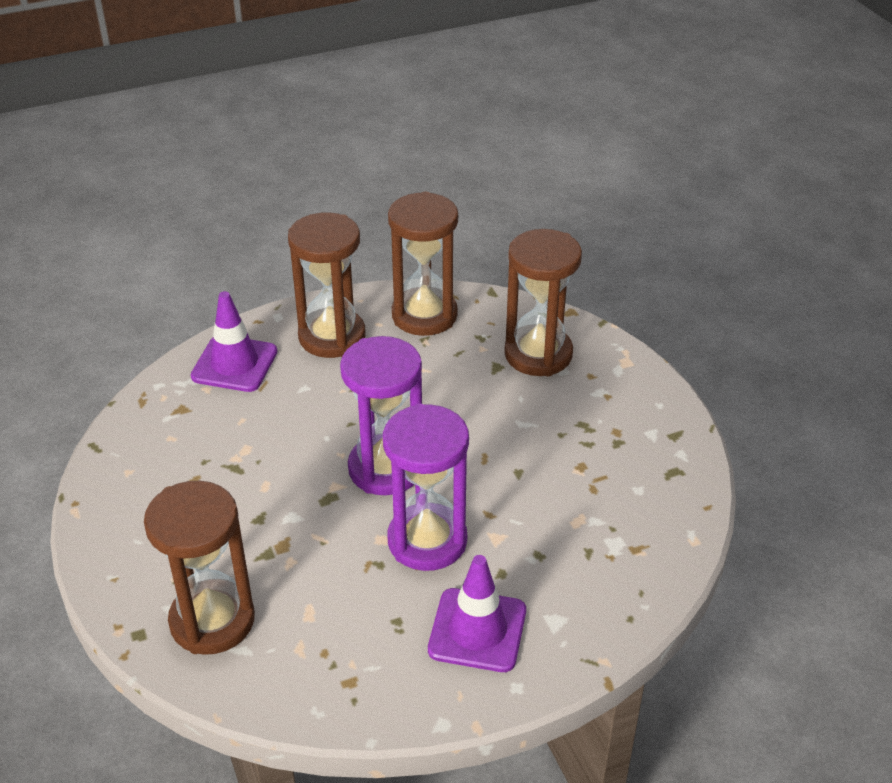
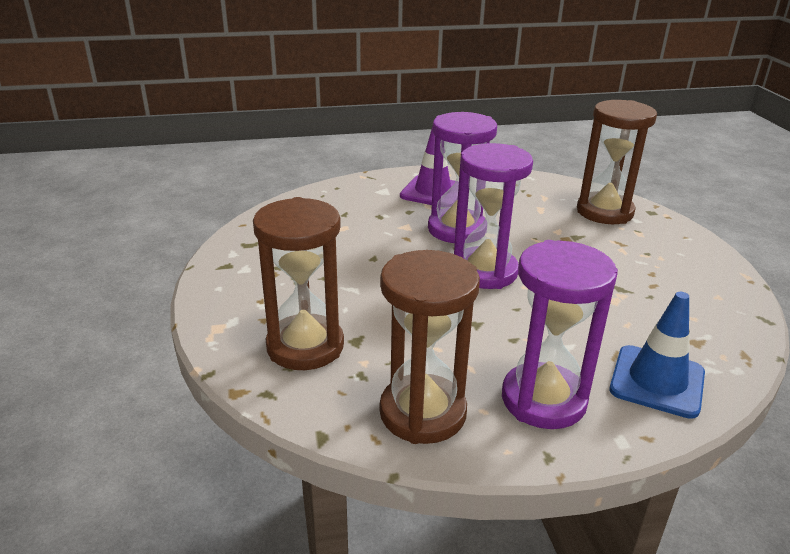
camera: 170 degrees left, 10 degrees down
purple traffic cone [191,291,277,392] -> blue traffic cone [609,292,705,419]
brown hourglass [288,212,365,358] -> purple hourglass [502,240,618,429]

